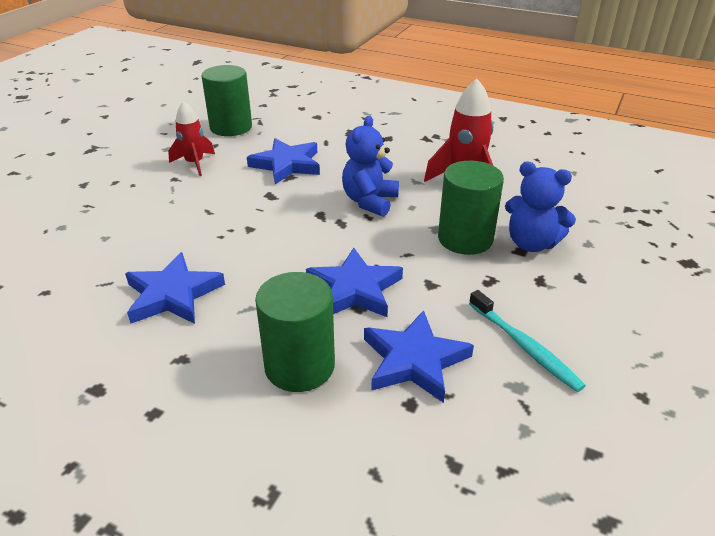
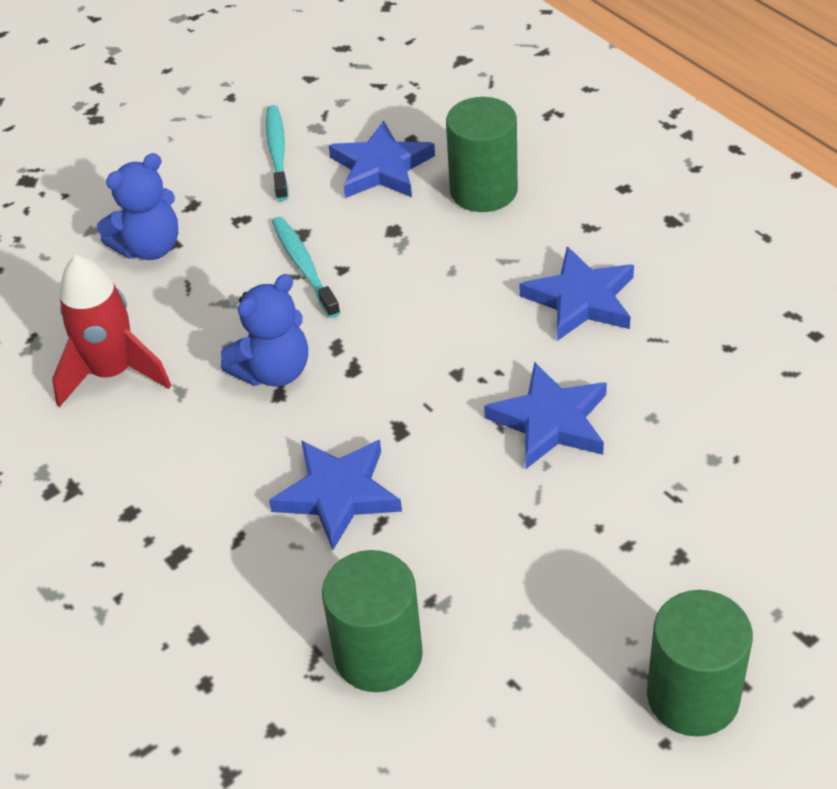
camera: 150 degrees left, 10 degrees up
red rocket [168,101,215,176] -> none
blue star [306,248,403,317] -> blue star moved to [484,362,607,469]
green cylinder [438,161,504,255] -> green cylinder moved to [647,590,753,737]
blue teddy bear [505,162,576,252] -> blue teddy bear turned 90 degrees clockwise [97,153,178,260]
none -> turquoise toothbrush [272,217,341,318]

